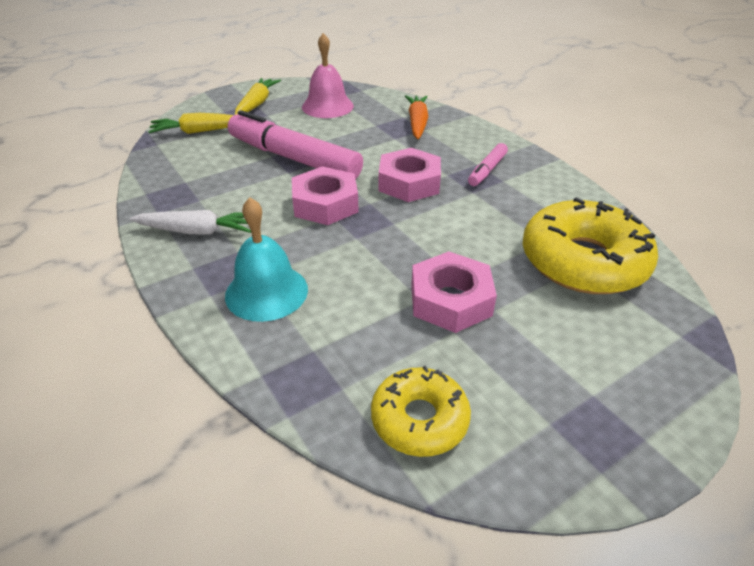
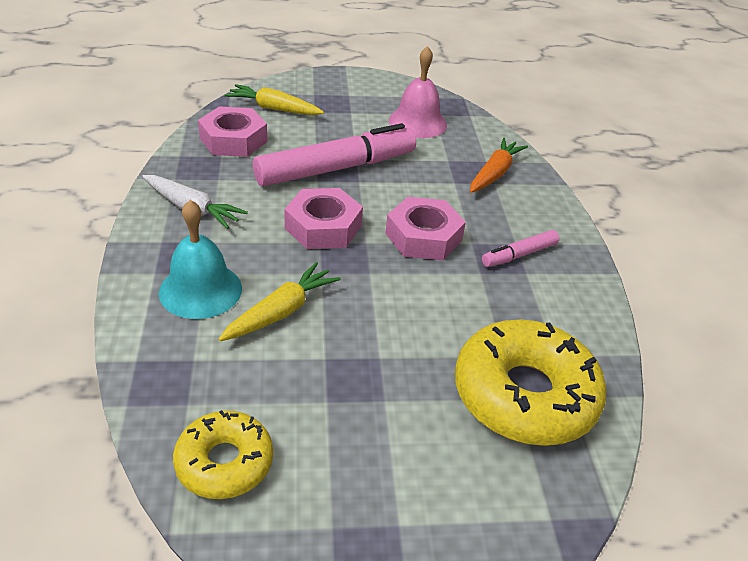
camera: 25 degrees right, 0 degrees up
pink marker [228,110,363,179] -> pink marker turned 90 degrees clockwise [253,123,416,186]
yellow carrot [235,78,281,115] -> yellow carrot moved to [219,262,341,341]
pink nut [411,252,497,333] -> pink nut moved to [198,106,267,157]

